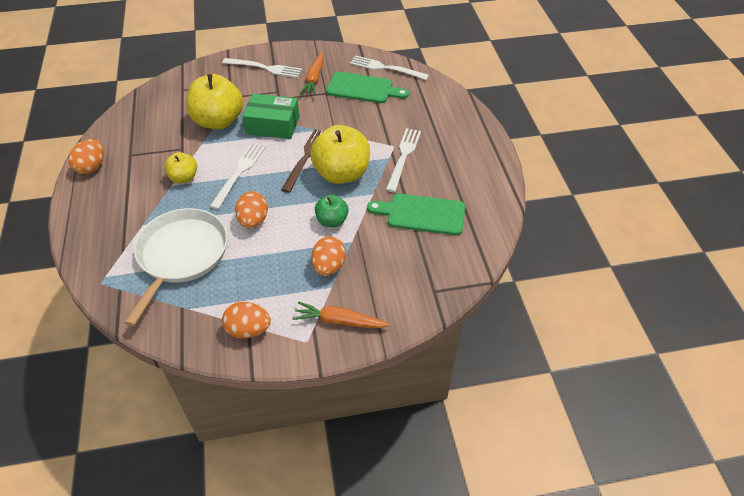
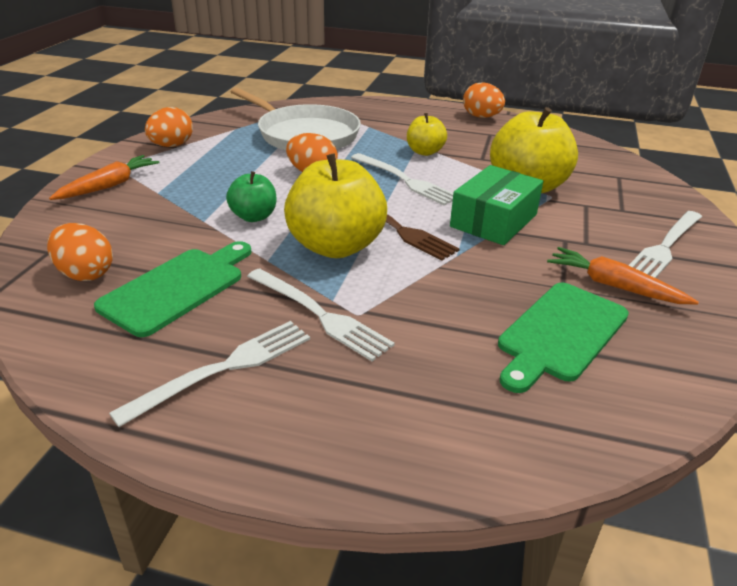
camera: 115 degrees right, 15 degrees down
orange egg [311,236,346,276] -> orange egg moved to [47,223,113,281]
white fork [350,55,429,80] -> white fork moved to [109,321,310,427]

